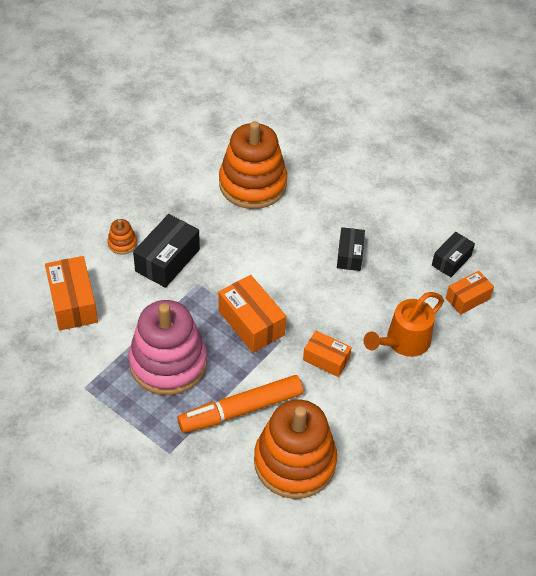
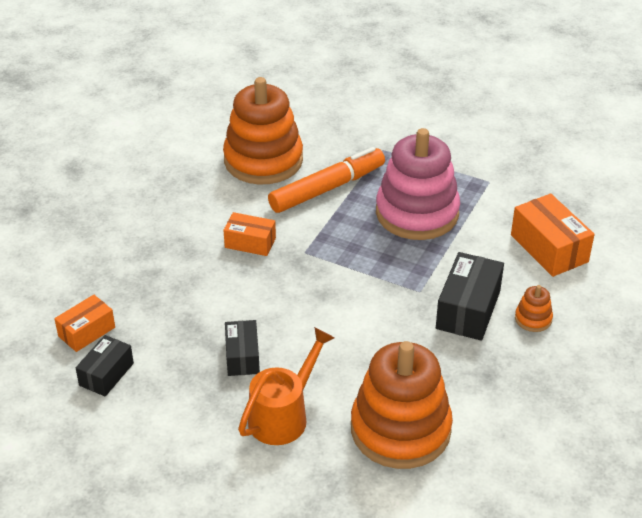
camera: 170 degrees right, 10 degrees down
orange box [218,275,286,353] -> none
orange watering can [364,292,444,357] -> orange watering can moved to [238,327,334,445]

